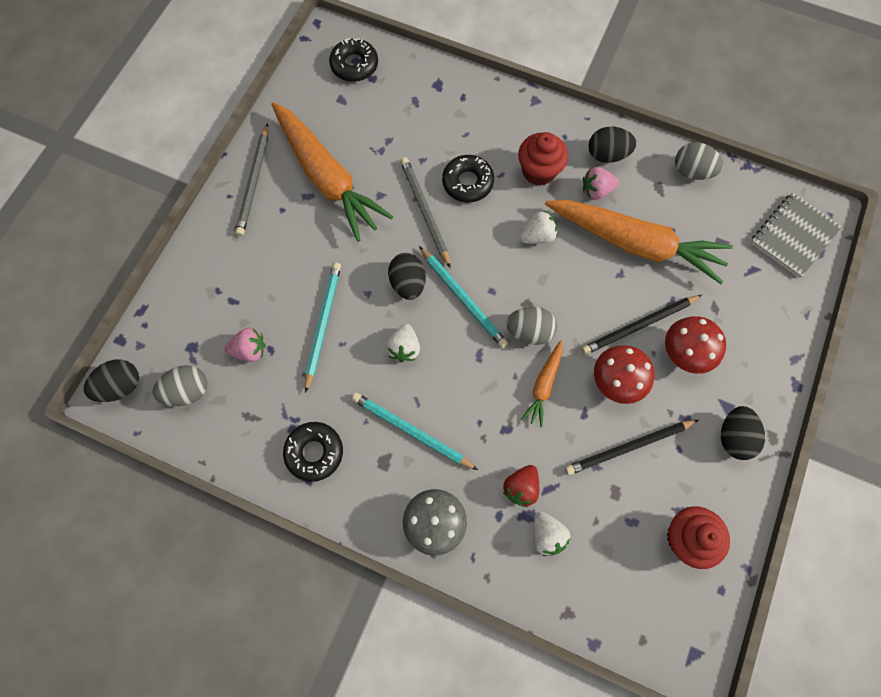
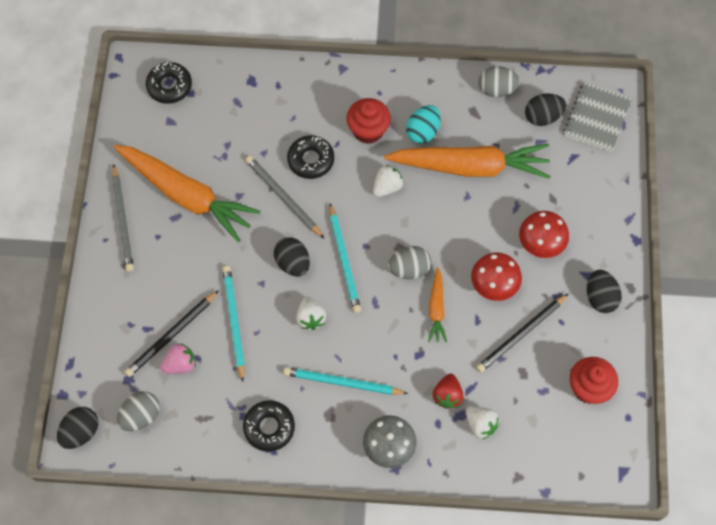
camera: 20 degrees left, 5 degrees down
turquoise pencil [419,246,508,348] -> turquoise pencil turned 45 degrees clockwise [329,203,361,313]
black pencil [581,295,702,355] -> black pencil moved to [125,290,219,377]
pink strawberry [583,167,619,200] -> turquoise egg [406,105,440,144]
black egg [589,127,636,163] -> black egg moved to [525,94,566,126]

